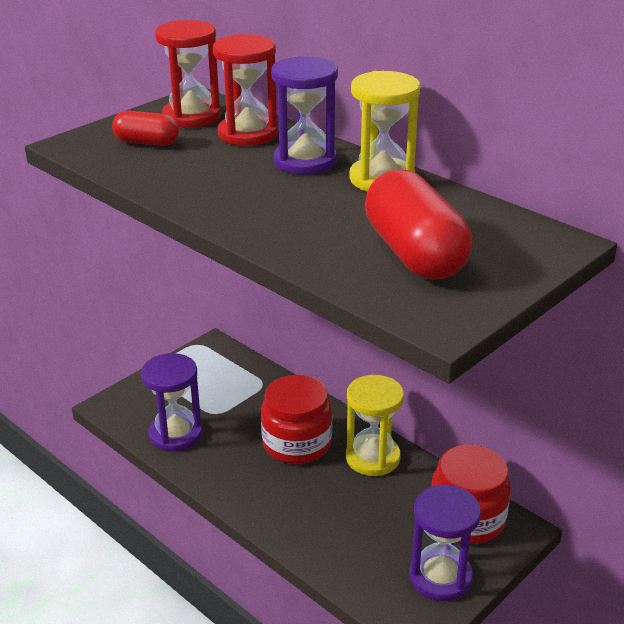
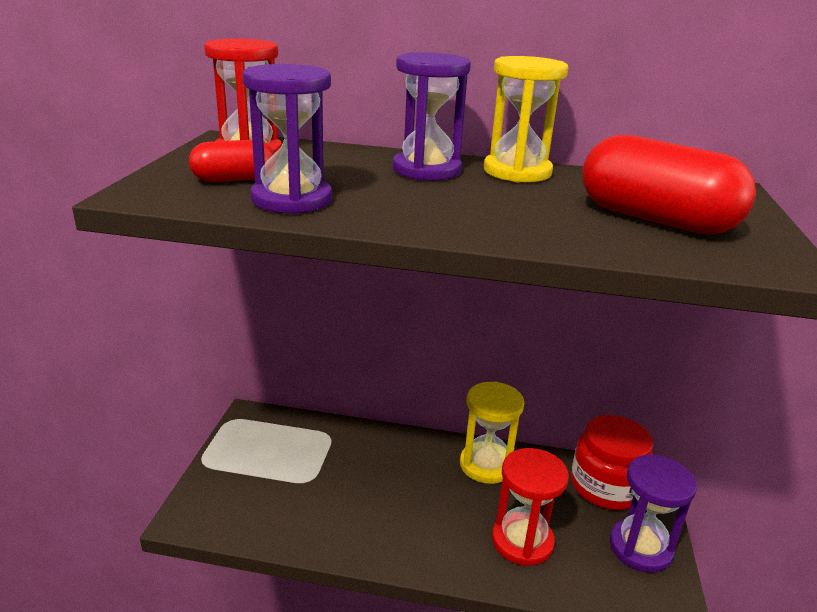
camera: 35 degrees left, 5 degrees down
purple hourglass [141,353,202,452] -> purple hourglass moved to [242,64,332,214]
red hourglass [213,34,278,146] -> red hourglass moved to [492,448,569,566]
red jar [261,375,332,464] -> none

